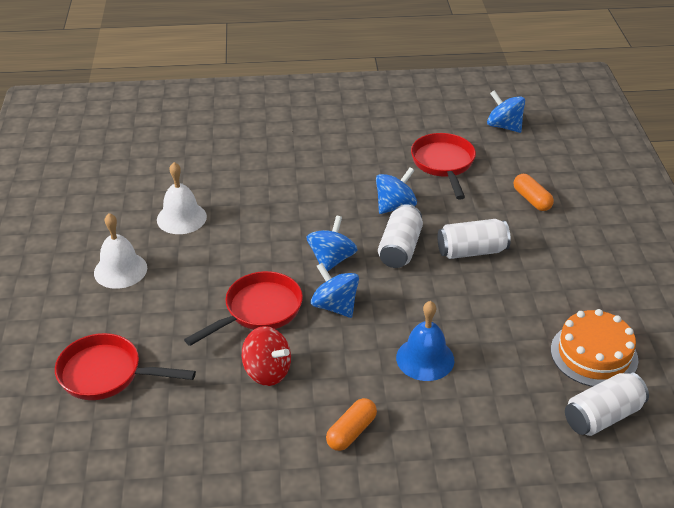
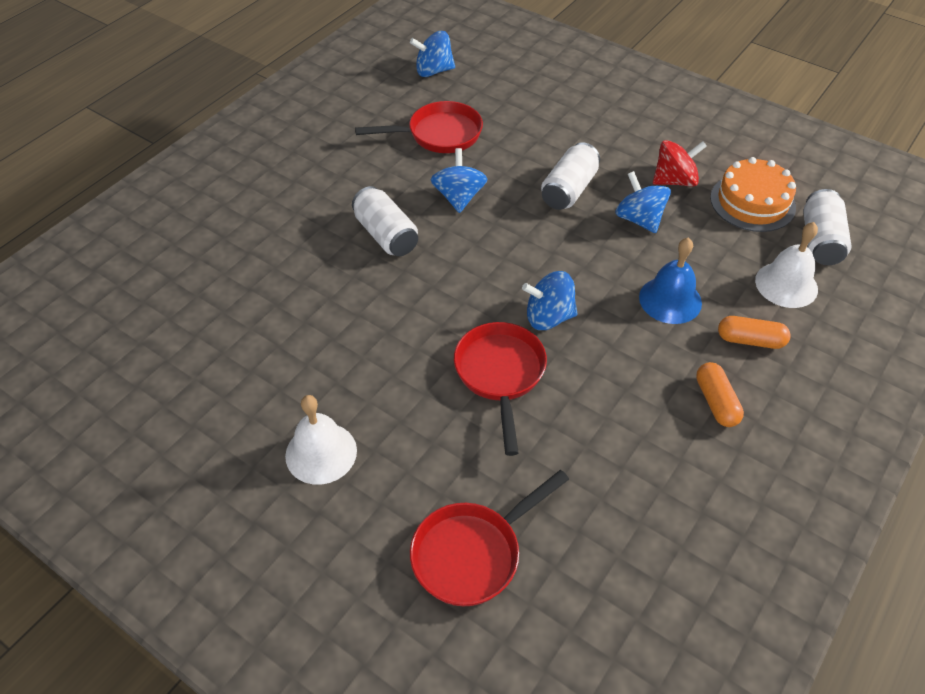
camera: 50 degrees left, 10 degrees up
white bell [157,162,207,234] -> white bell moved to [755,222,818,308]
red spinning top [242,326,291,386] -> red spinning top moved to [653,140,707,187]
blue spinning top [307,216,357,272] -> blue spinning top moved to [615,171,671,233]
white can [378,204,423,268] -> white can moved to [352,186,418,256]
red pan [411,133,476,200] -> red pan turned 135 degrees clockwise [355,101,483,153]
orange capsule [514,174,554,211] -> orange capsule moved to [718,316,791,349]

